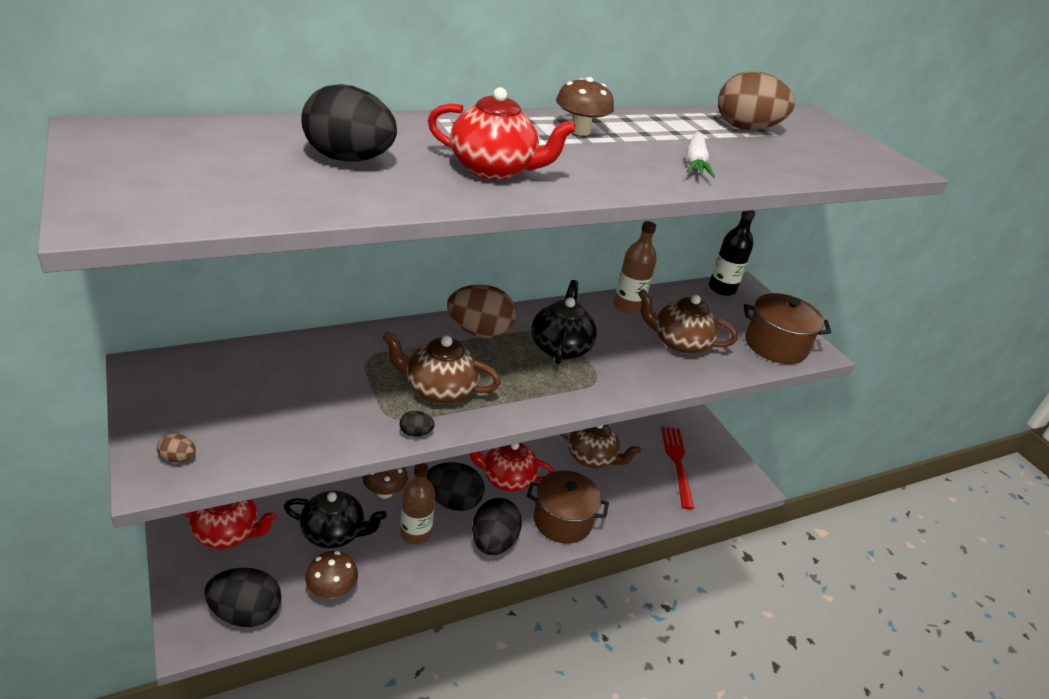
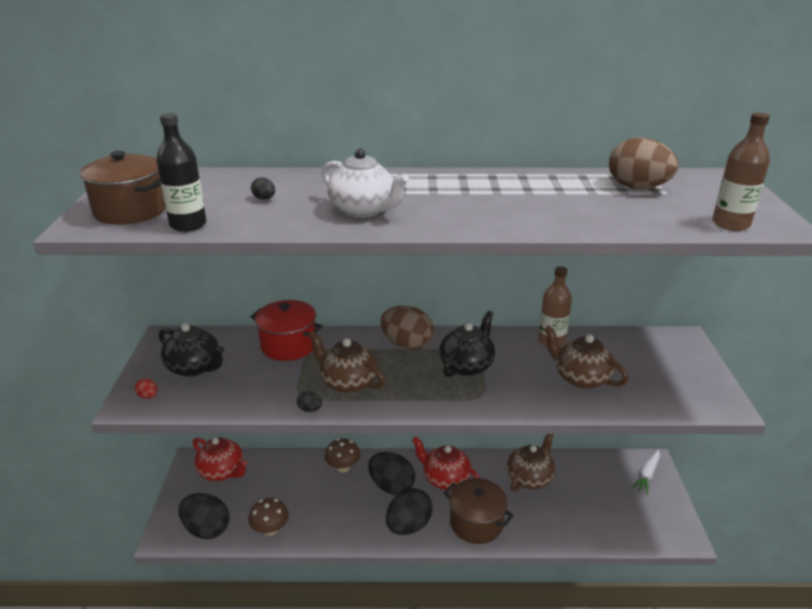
camera: 30 degrees right, 5 degrees down
brown egg [157,434,196,463] -> red egg [135,379,158,399]
black teapot [284,490,387,548] -> black teapot moved to [159,323,224,377]
black egg [301,84,397,162] -> black egg [251,177,275,200], size x0.42
brown bottle [400,463,436,545] -> brown bottle moved to [712,112,770,231]
red teapot [428,87,576,180] -> white teapot [322,149,409,218]
brown mushroom [556,77,614,136] -> none
brown teapot [560,425,641,468] -> brown teapot turned 105 degrees counterclockwise [507,434,555,492]
red fork [661,427,694,510] -> none
white carrot [687,132,715,178] -> white carrot moved to [631,450,660,495]
black bottle [709,210,755,296] -> black bottle moved to [156,113,207,232]
brown pot [744,293,831,364] -> brown pot moved to [80,151,166,225]
none -> red pot [251,300,323,361]

